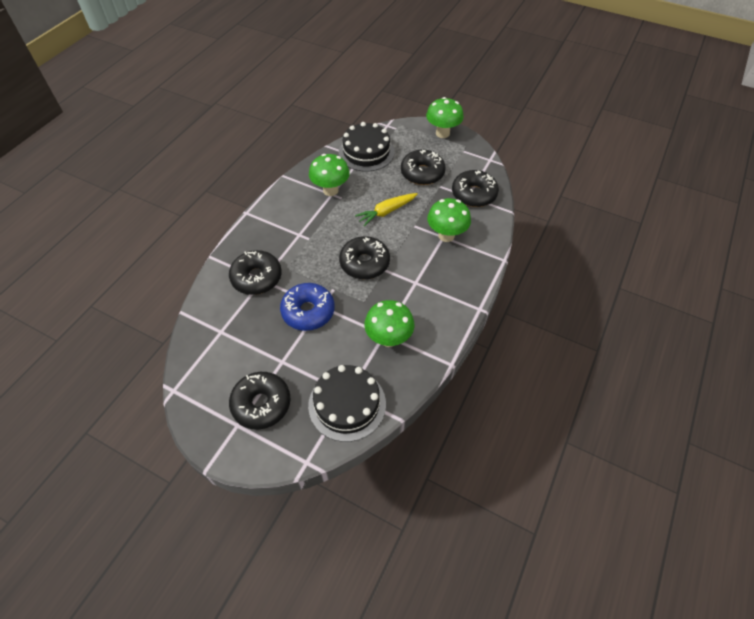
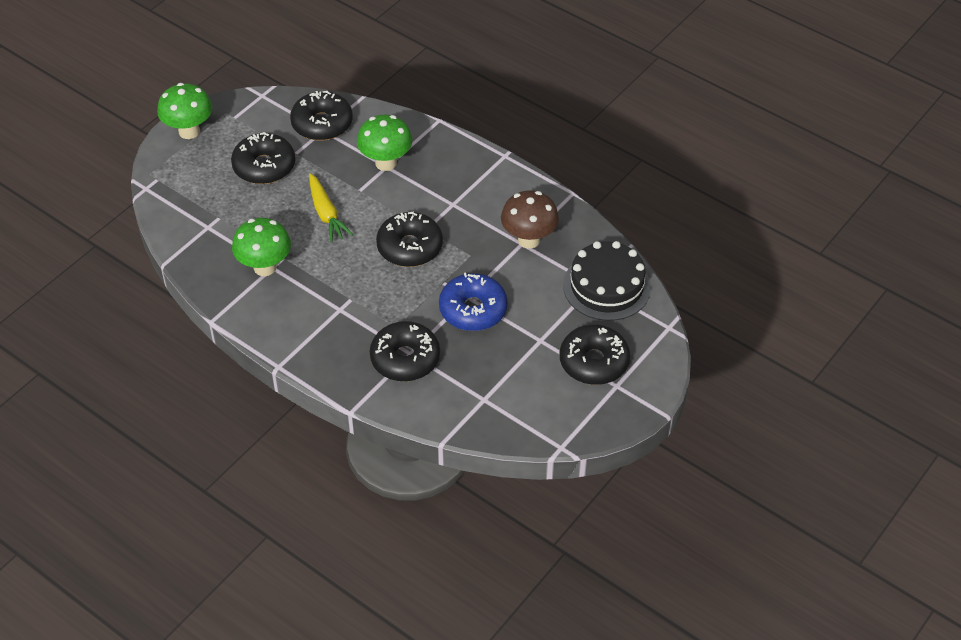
camera: 80 degrees left, 5 degrees down
black cake [339,122,394,172] -> none
green mushroom [364,300,414,347] -> brown mushroom [501,190,559,248]

